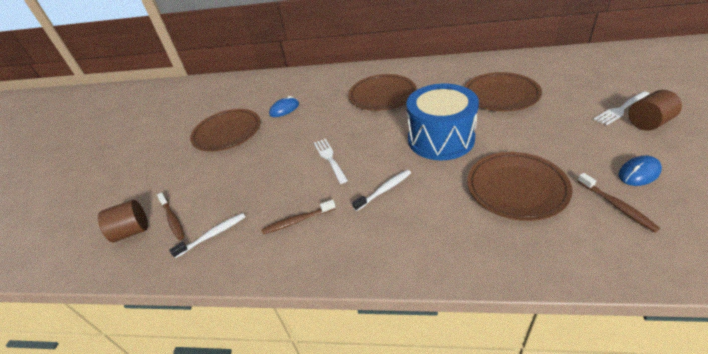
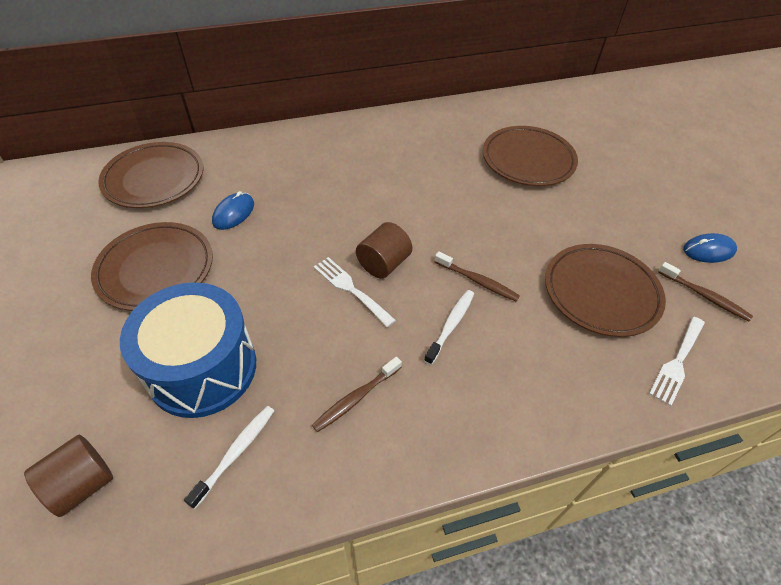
camera: 30 degrees left, 10 degrees up
brown toothbrush [157,193,185,240] -> brown toothbrush moved to [435,251,520,301]
brown plate [348,74,417,111] -> brown plate moved to [98,142,203,208]
blue drum [406,84,479,160] -> blue drum moved to [120,282,256,418]
white fork [593,91,650,126] -> white fork moved to [649,317,705,406]
blue mouse [618,155,662,186] -> blue mouse turned 45 degrees clockwise [683,233,737,263]
brown cylinder [628,90,682,131] -> brown cylinder moved to [356,222,412,278]

